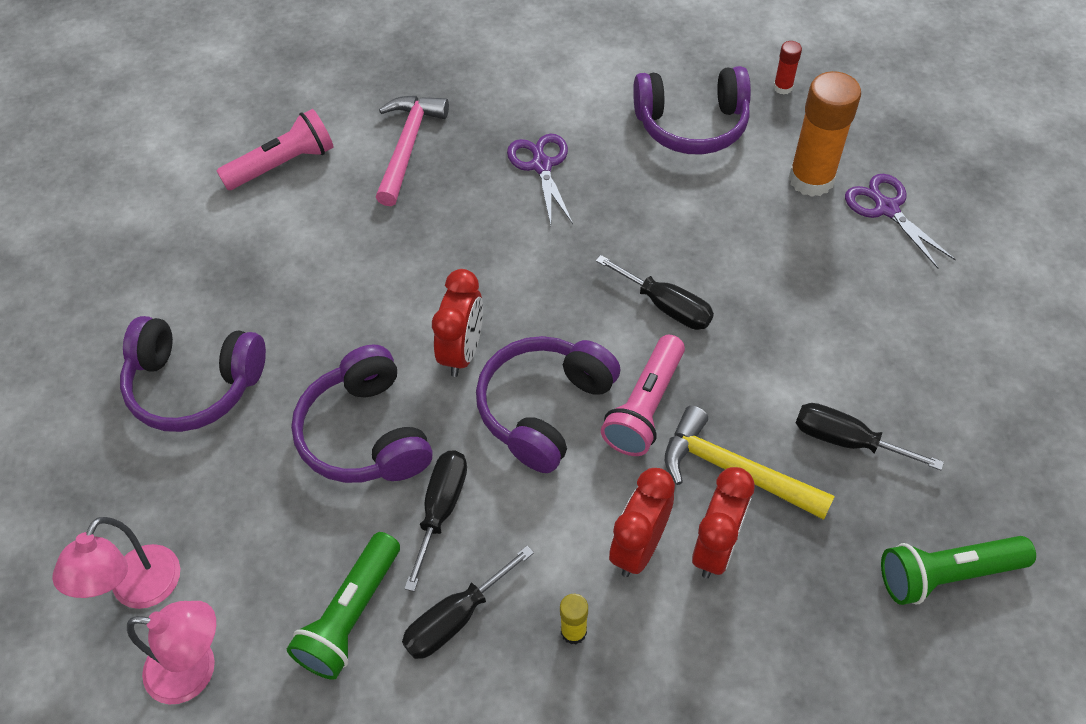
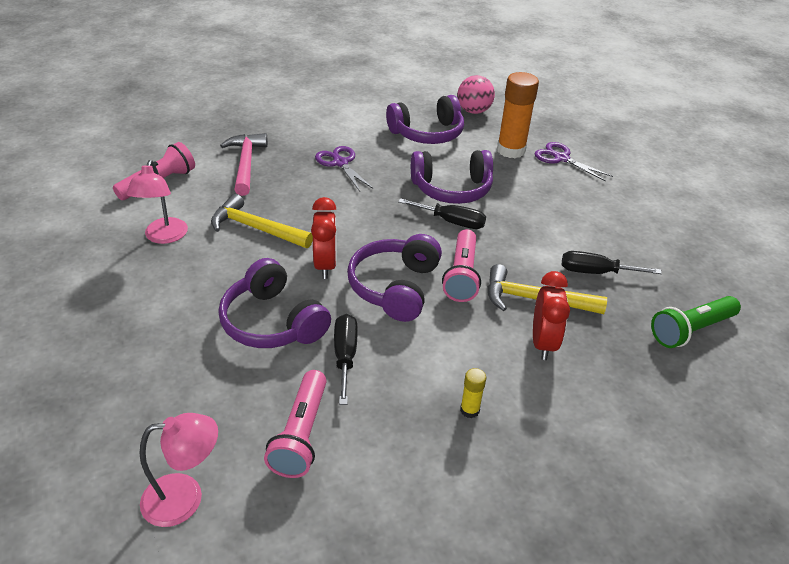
camera: 20 degrees left, 15 degrees down
pink lamp [52,517,180,609] -> pink lamp moved to [126,160,188,244]
purple headphones [120,316,266,432] -> purple headphones moved to [411,150,493,204]
green flashlight [287,532,400,680] -> pink flashlight [264,370,327,478]
black screwdriver [402,546,534,659] -> none
red clock [609,468,675,577] -> none
red glue stick [773,41,802,95] -> pink ball [457,75,495,114]
none -> yellow hammer [211,194,313,248]

